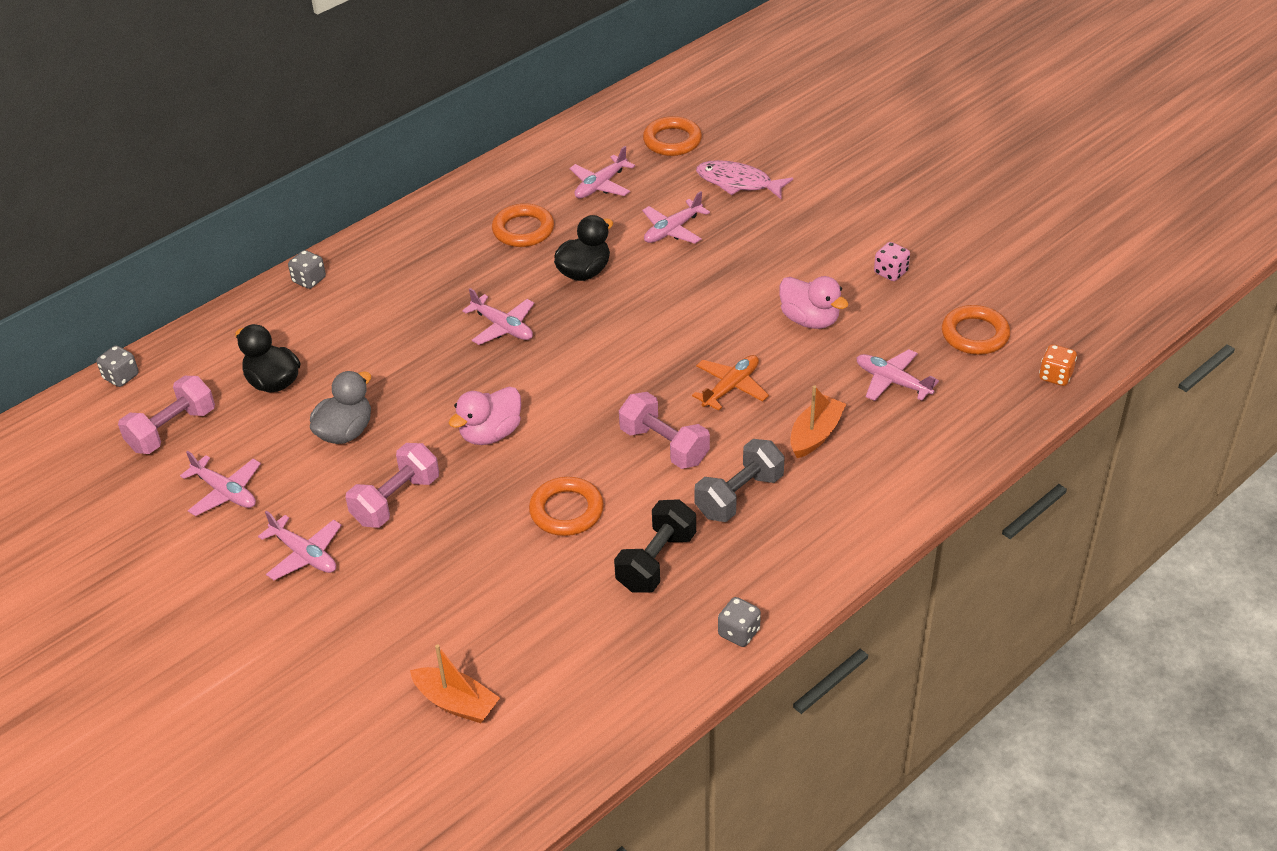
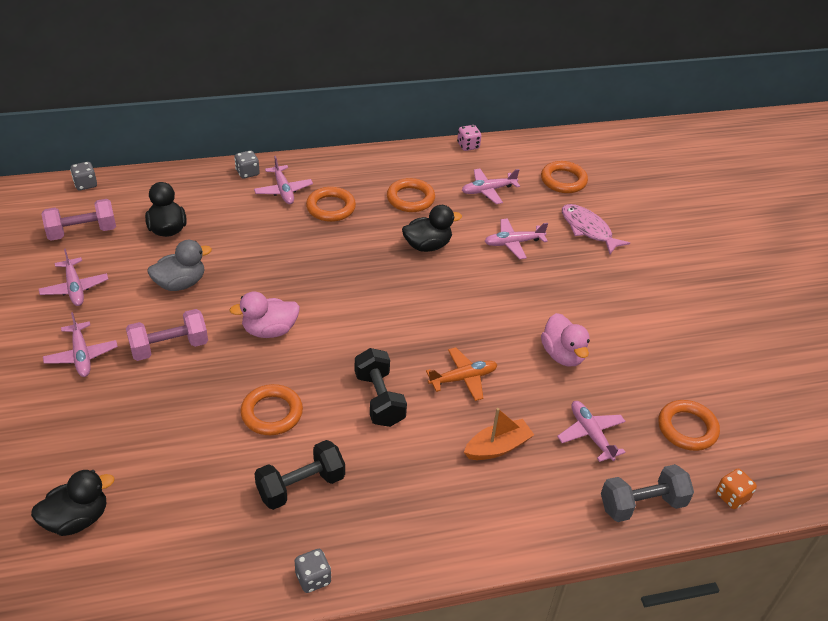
camera: 25 degrees right, 0 degrees up
orange boat [410,644,500,723] -> black duck [31,470,115,536]
pink plane [462,288,534,345] -> pink plane moved to [254,156,313,204]
pink dumbbell [619,392,710,469] -> black dumbbell [355,348,407,427]
grey dumbbell [694,439,785,522] -> grey dumbbell moved to [601,464,694,522]
pink dice [874,242,910,281] -> pink dice moved to [457,125,481,151]
none -> orange ring [306,187,356,222]

